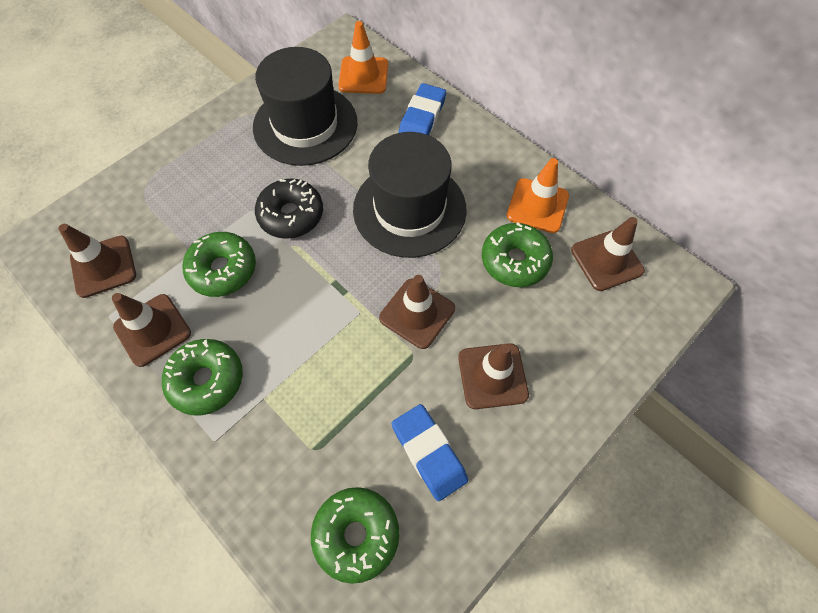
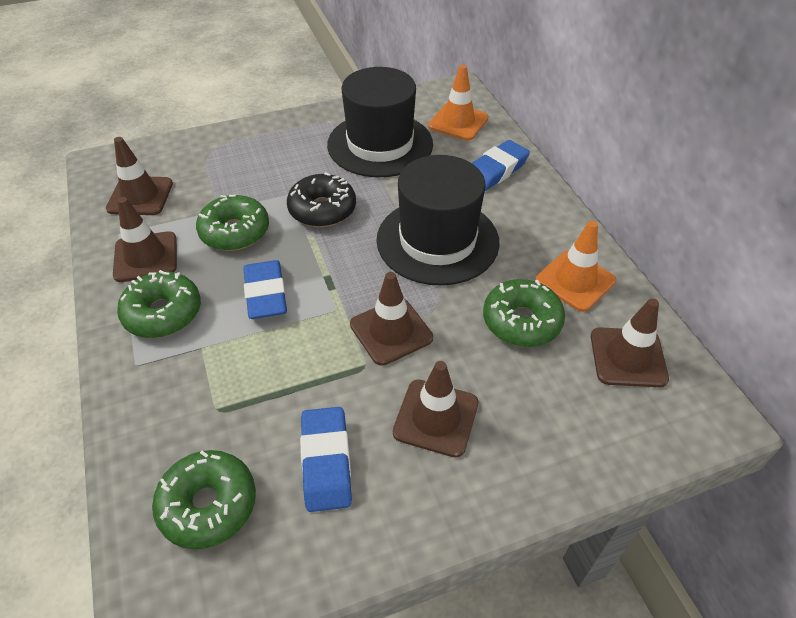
camera: 25 degrees right, 15 degrees down
none -> blue eraser [243,260,287,319]

